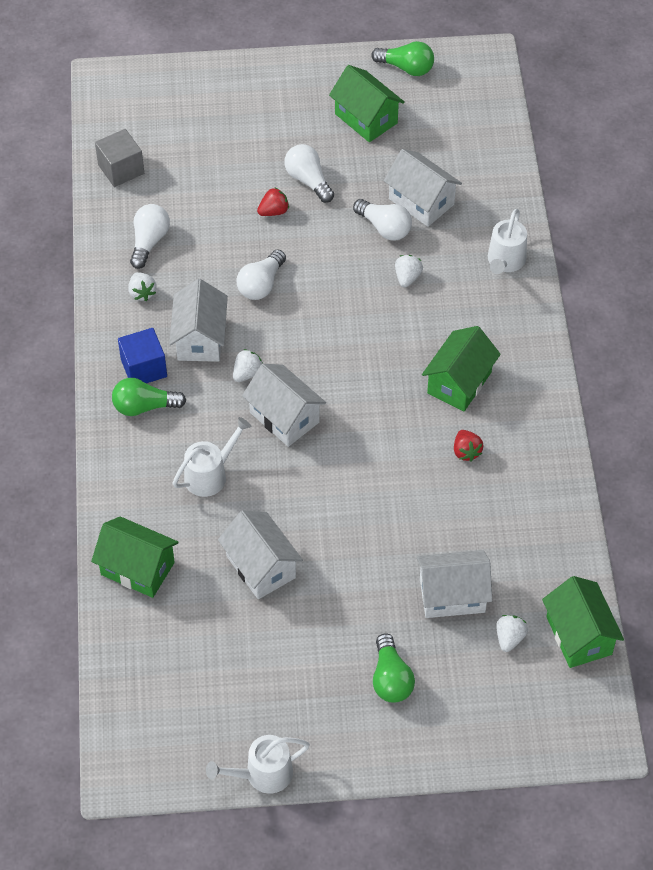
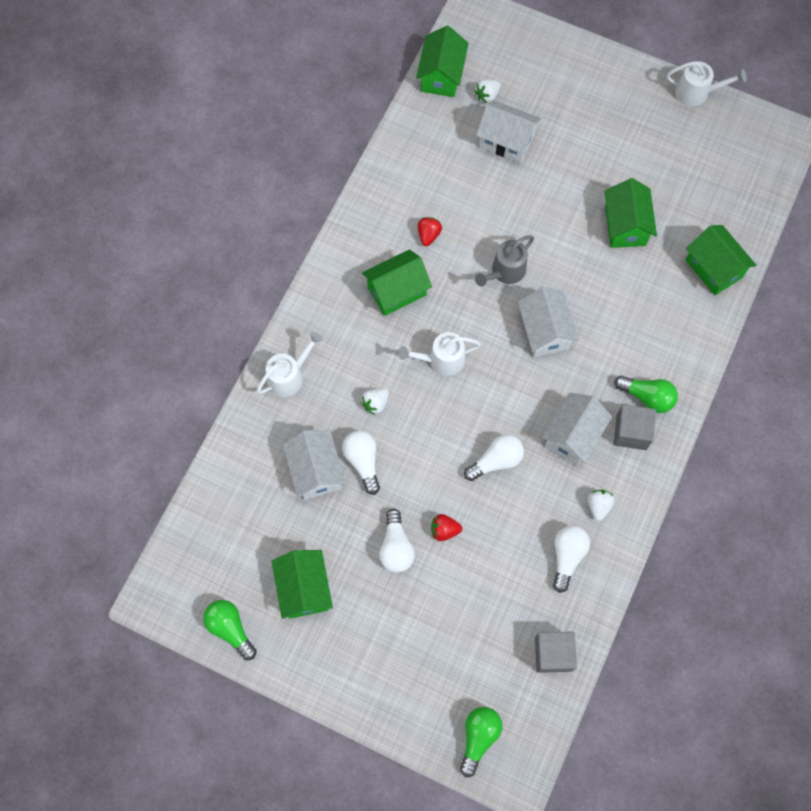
camera: 150 degrees left, 15 degrees up
blue cube [118,328,167,383] -> grey cube [614,404,656,450]
white light bulb [130,204,170,269] -> white light bulb turned 150 degrees clockwise [553,525,590,593]
white watering can [173,417,251,497] -> white watering can moved to [398,332,481,376]
white house [218,510,303,599] -> green house [604,178,657,248]
white strawberry [233,349,263,382] -> none
green light bulb [373,634,415,703] -> green light bulb moved to [460,707,503,777]
none -> grey watering can [475,235,534,287]

